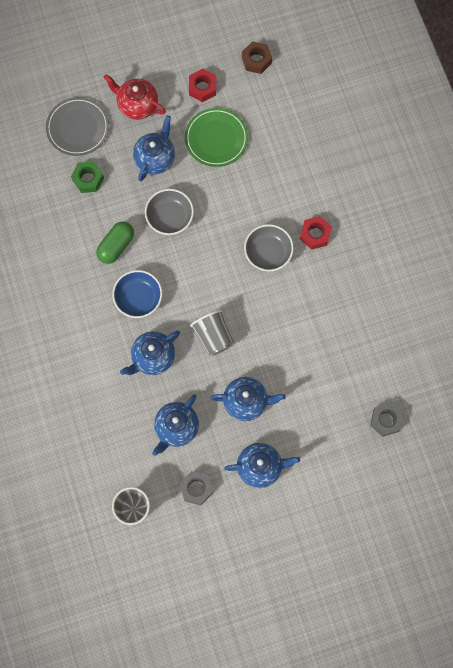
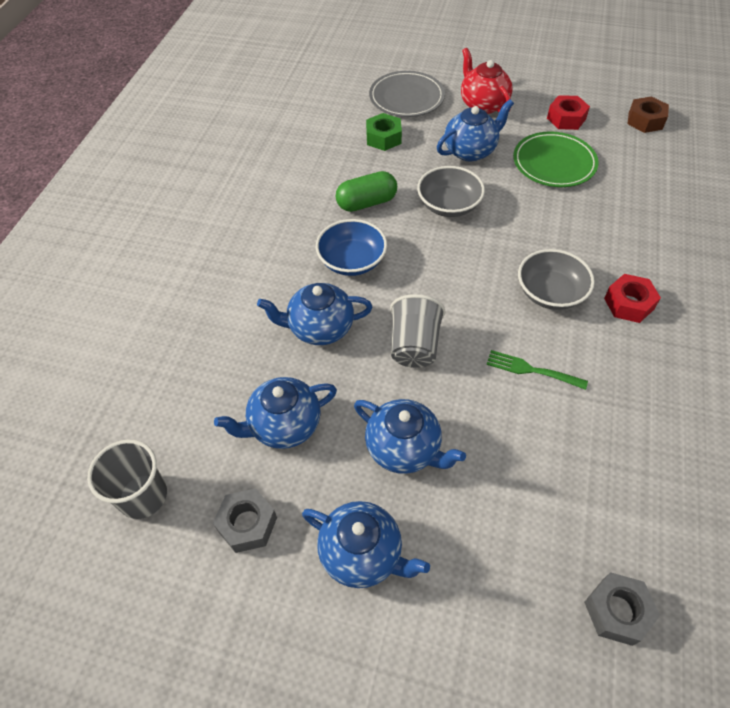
camera: 35 degrees right, 20 degrees down
none -> green fork [487,350,588,390]

